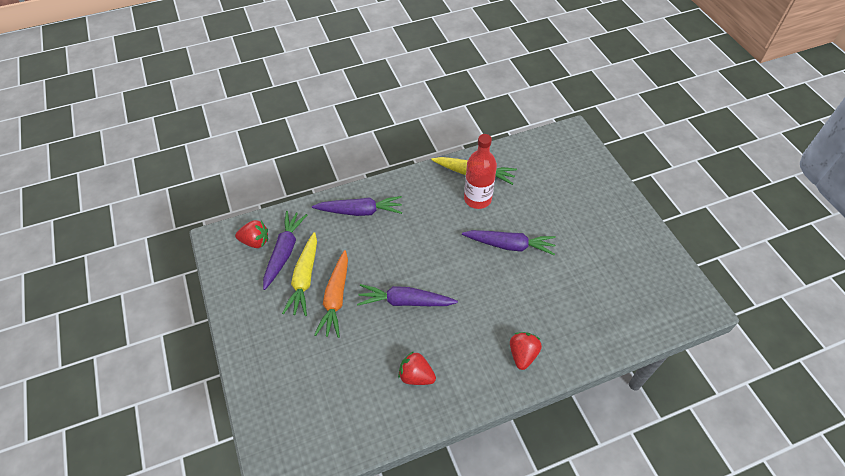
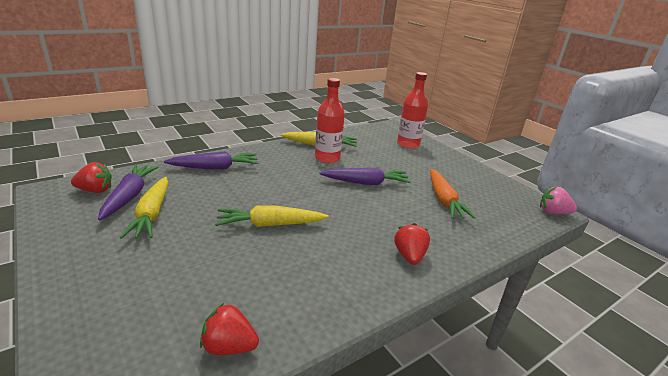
camera: 15 degrees left, 25 degrees down
orange carrot [314,250,348,338] -> orange carrot moved to [430,169,476,219]
purple carrot [357,284,458,306] -> yellow carrot [215,205,329,227]
red strawberry [398,351,436,385] -> red strawberry moved to [200,303,259,355]
none -> red bottle [397,72,428,149]
none -> pink strawberry [540,187,577,214]

